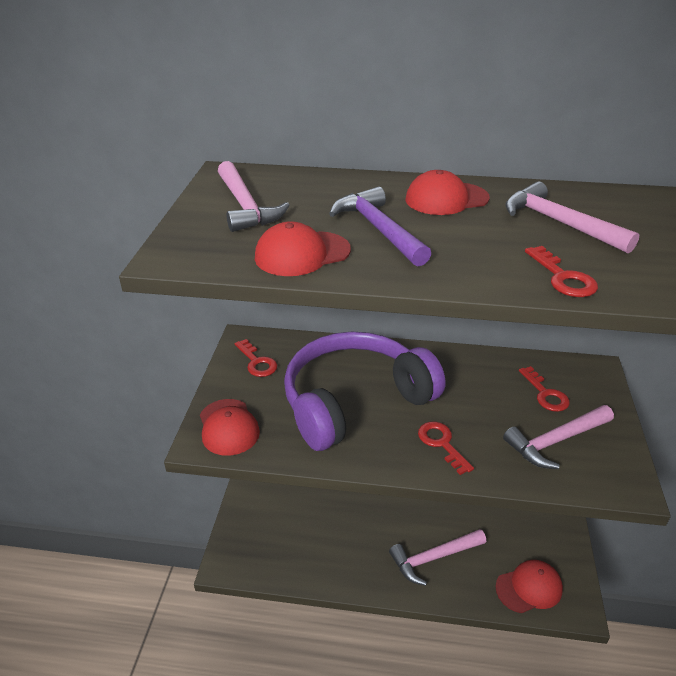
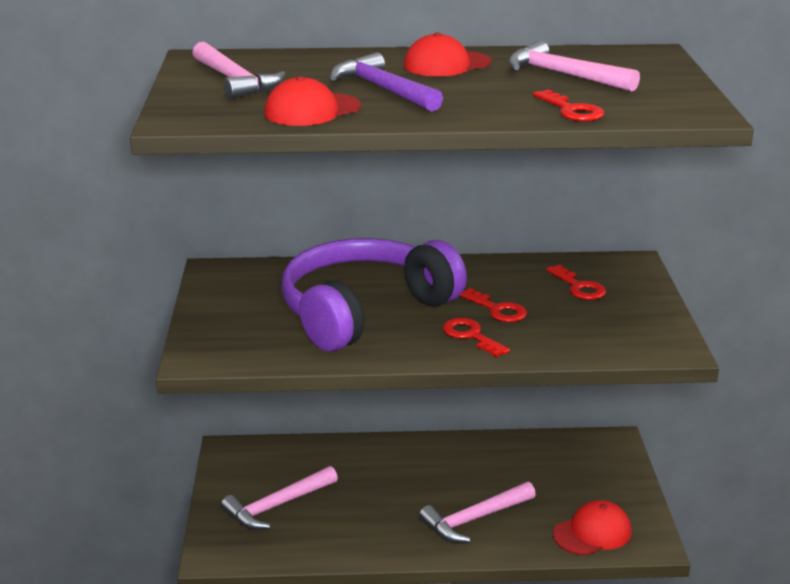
camera: 10 degrees left, 10 degrees down
red cap [200,399,260,456] -> none
red key [235,339,277,377] -> red key moved to [460,288,527,322]
pink hammer [503,405,614,469] -> pink hammer moved to [221,466,338,530]

